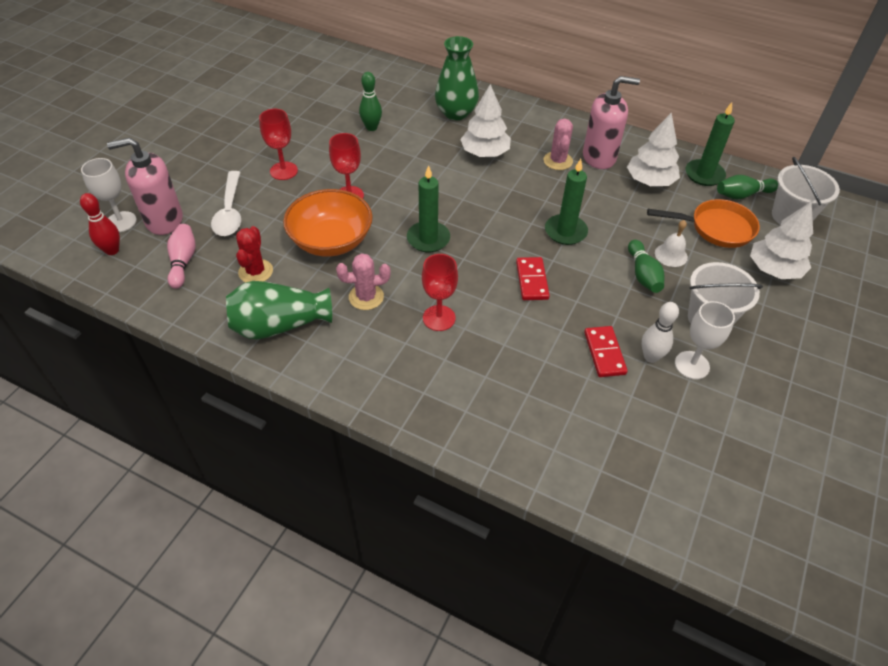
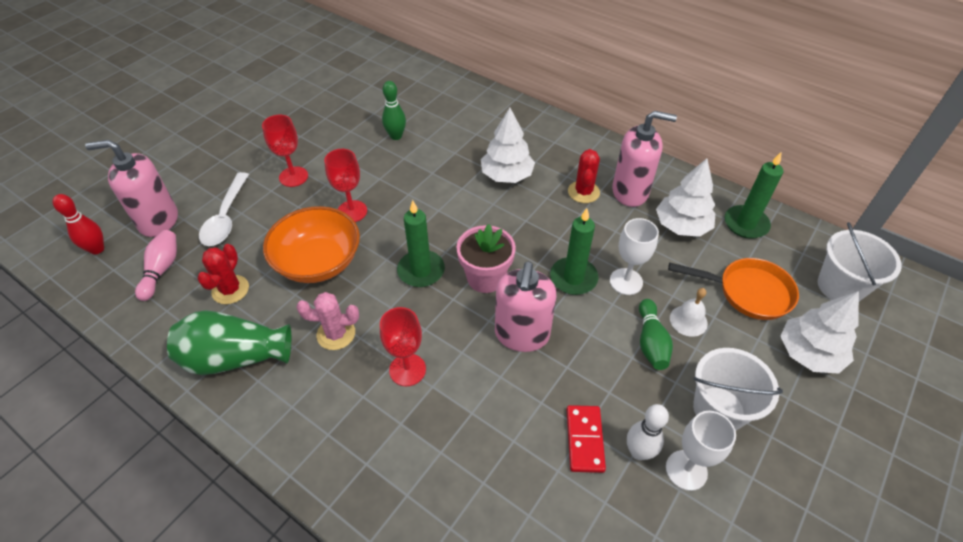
camera: 10 degrees right, 0 degrees up
white goblet [81,158,137,232] -> white goblet moved to [610,218,659,295]
green vase [435,36,479,120] -> none
red domino [516,257,550,300] -> pink soap dispenser [495,261,556,352]
pink cactus [544,119,573,170] -> red cactus [568,149,600,203]
green bowling pin [717,175,778,199] -> none
none -> pink flower pot [457,224,516,293]

